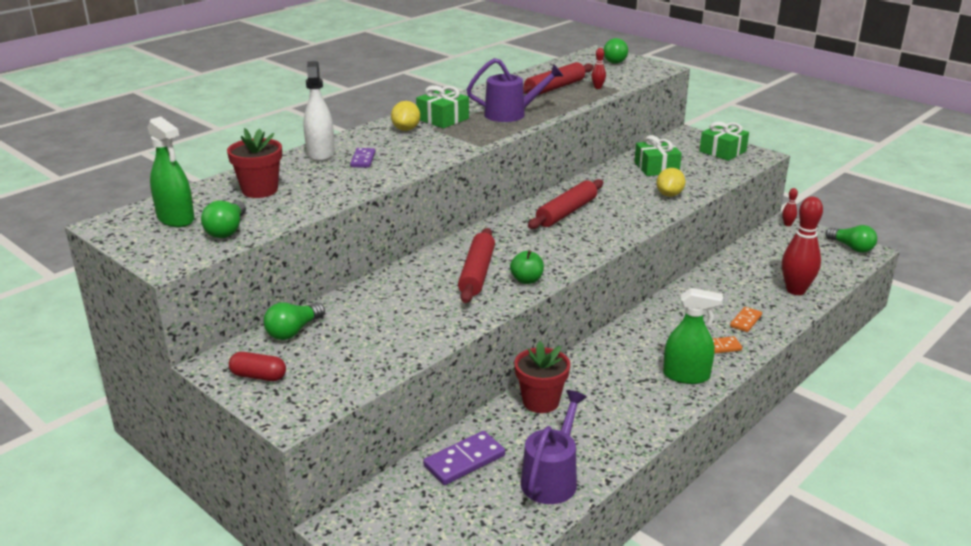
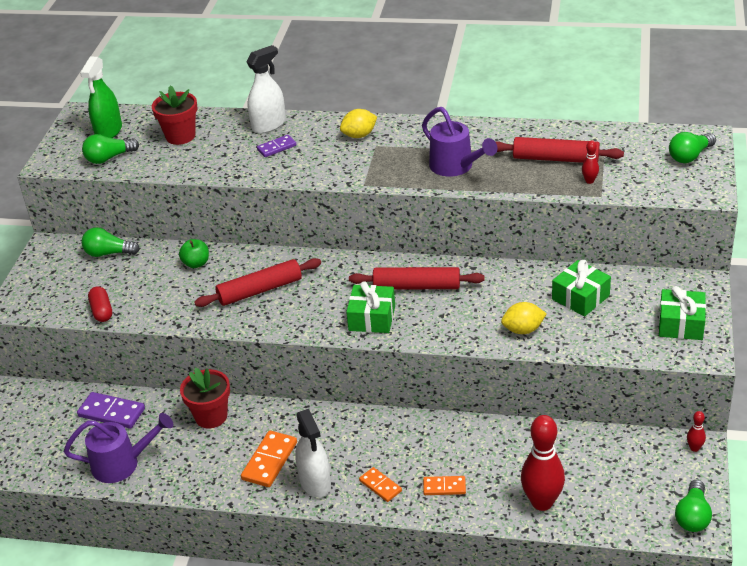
camera: 60 degrees right, 10 degrees up
red capsule [229,352,286,381] -> red capsule moved to [88,286,112,322]
green gift [416,85,469,128] -> green gift moved to [346,281,395,333]
green apple [510,250,544,284] -> green apple moved to [179,239,209,268]
green spray bottle [663,288,723,384] -> white spray bottle [295,409,331,497]
none -> orange domino [241,430,297,487]

